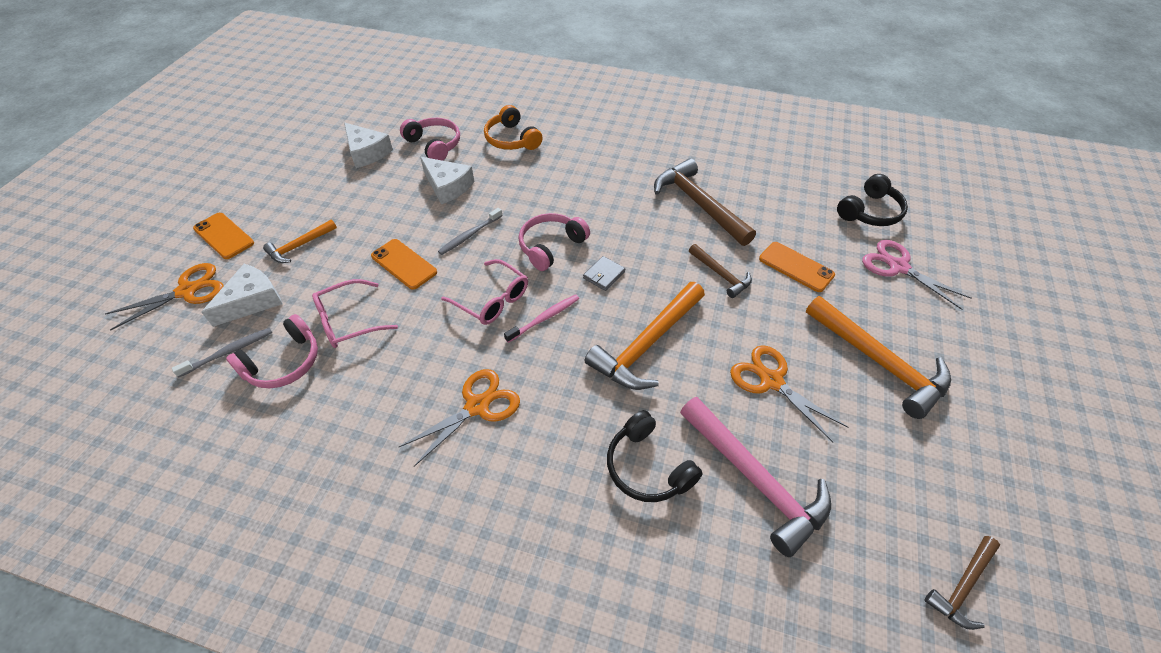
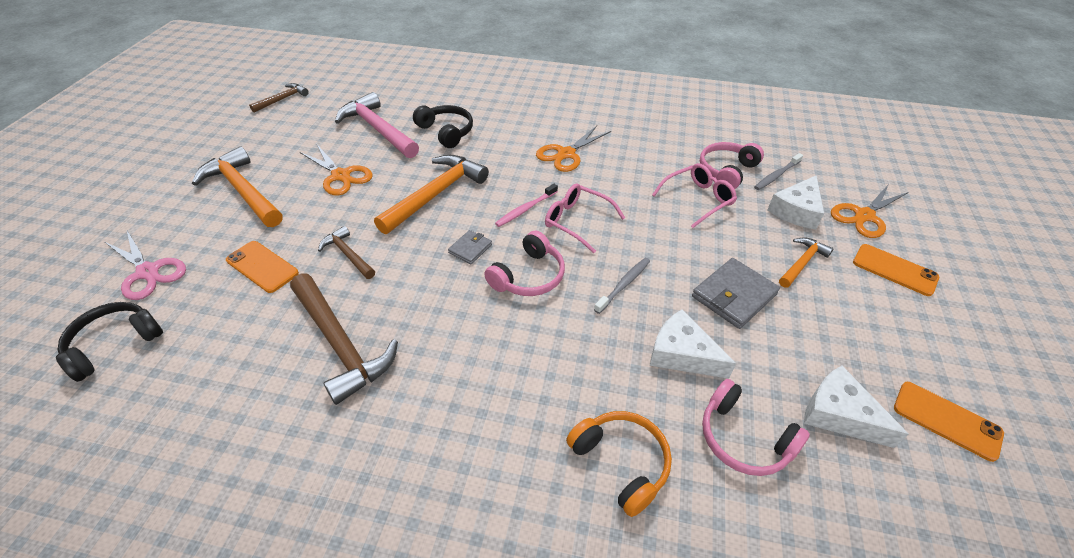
camera: 175 degrees right, 5 degrees down
orange phone [371,239,437,290] -> orange phone moved to [894,382,1004,462]
none -> grey wallet [692,258,780,329]

